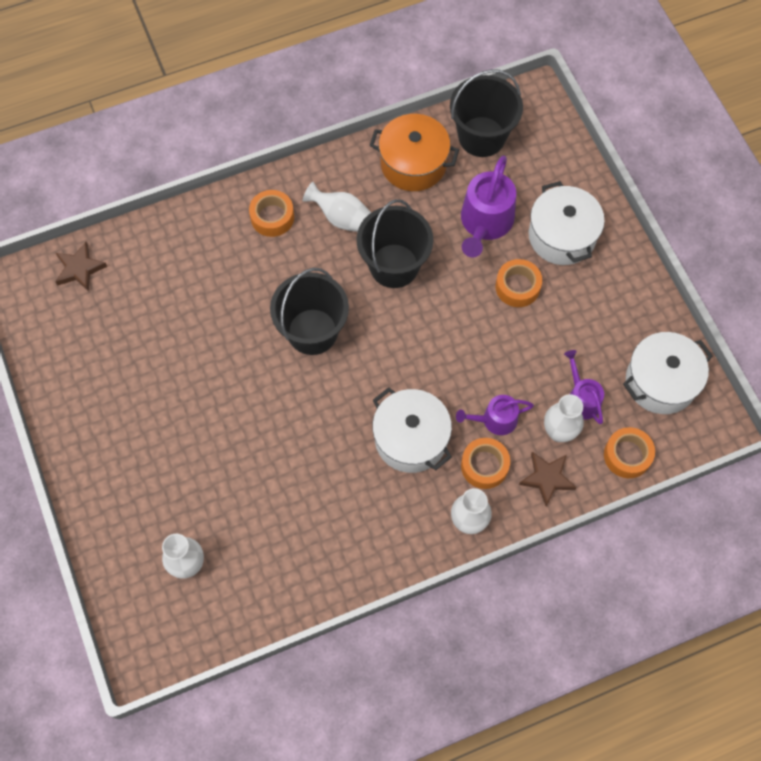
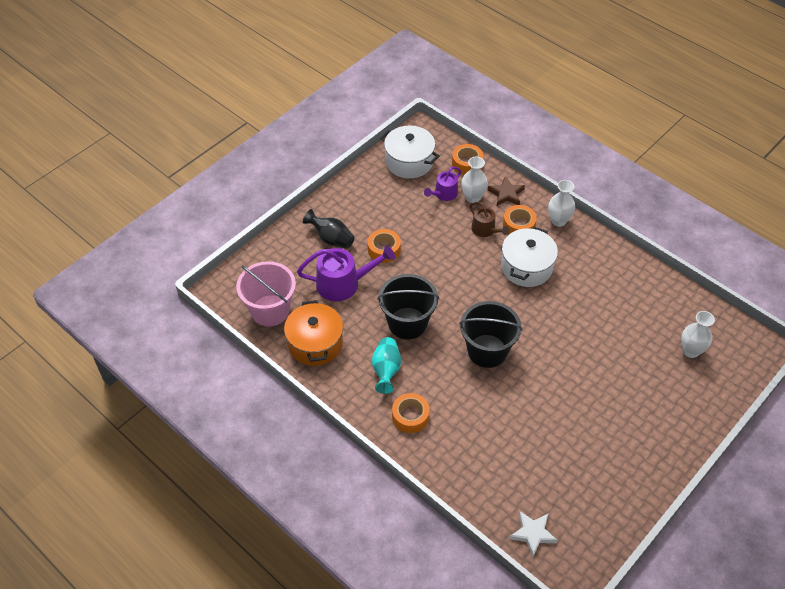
camera: 115 degrees left, 15 degrees down
brown star [55,242,107,292] -> white star [509,511,558,557]
white vase [303,182,371,232] -> turquoise vase [372,337,401,394]
black bucket [450,69,523,157] -> pink bucket [236,261,296,327]
purple watering can [456,395,534,435] -> brown watering can [470,202,509,237]
white pot [529,181,605,265] -> black vase [303,209,355,249]

